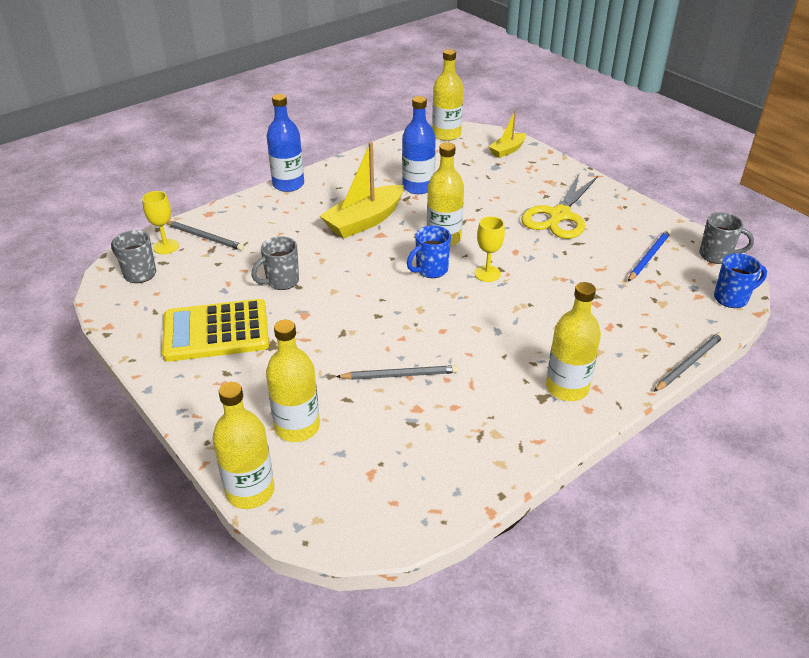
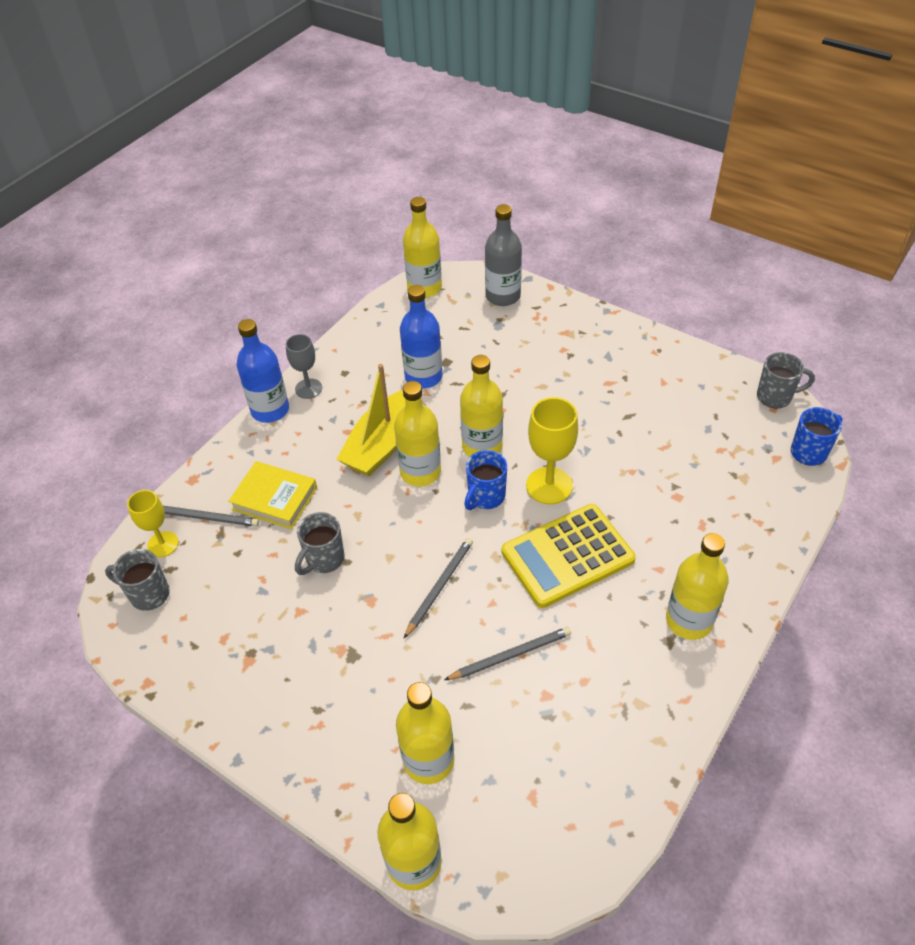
camera: 15 degrees left, 10 degrees up
yellow calculator [162,299,269,362] -> yellow calculator moved to [502,504,636,608]
yellow goblet [474,216,505,282] -> yellow goblet [526,397,578,504], size x1.55
yellow boat [489,110,526,158] -> grey bottle [485,204,522,306]
yellow scissors [522,172,598,239] -> none
blue pencil [628,229,671,282] -> none
grey pencil [654,332,723,392] -> grey pencil moved to [404,538,473,638]
none -> yellow book [228,461,317,529]
none -> grey goblet [286,334,322,399]
none -> yellow bottle [394,381,441,486]

